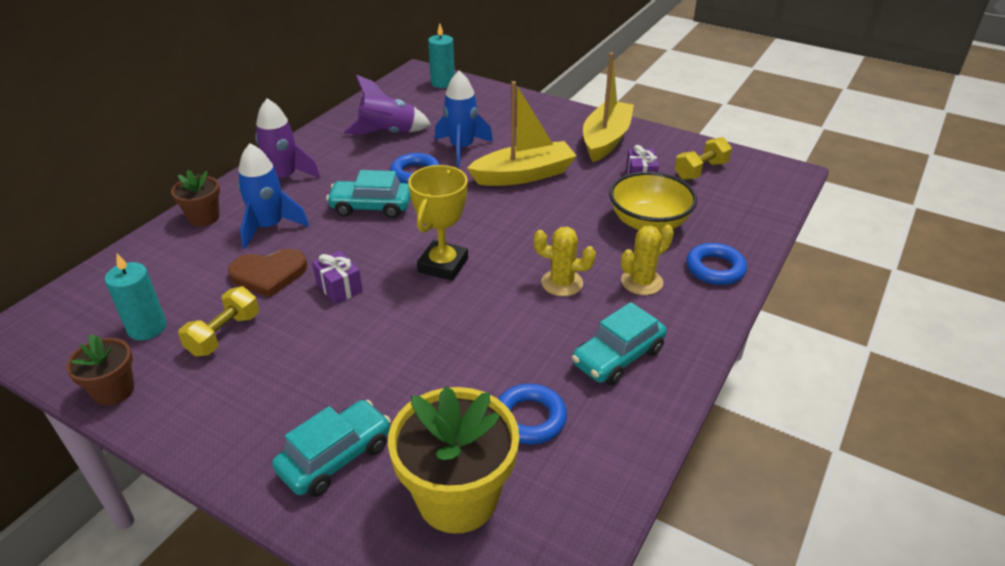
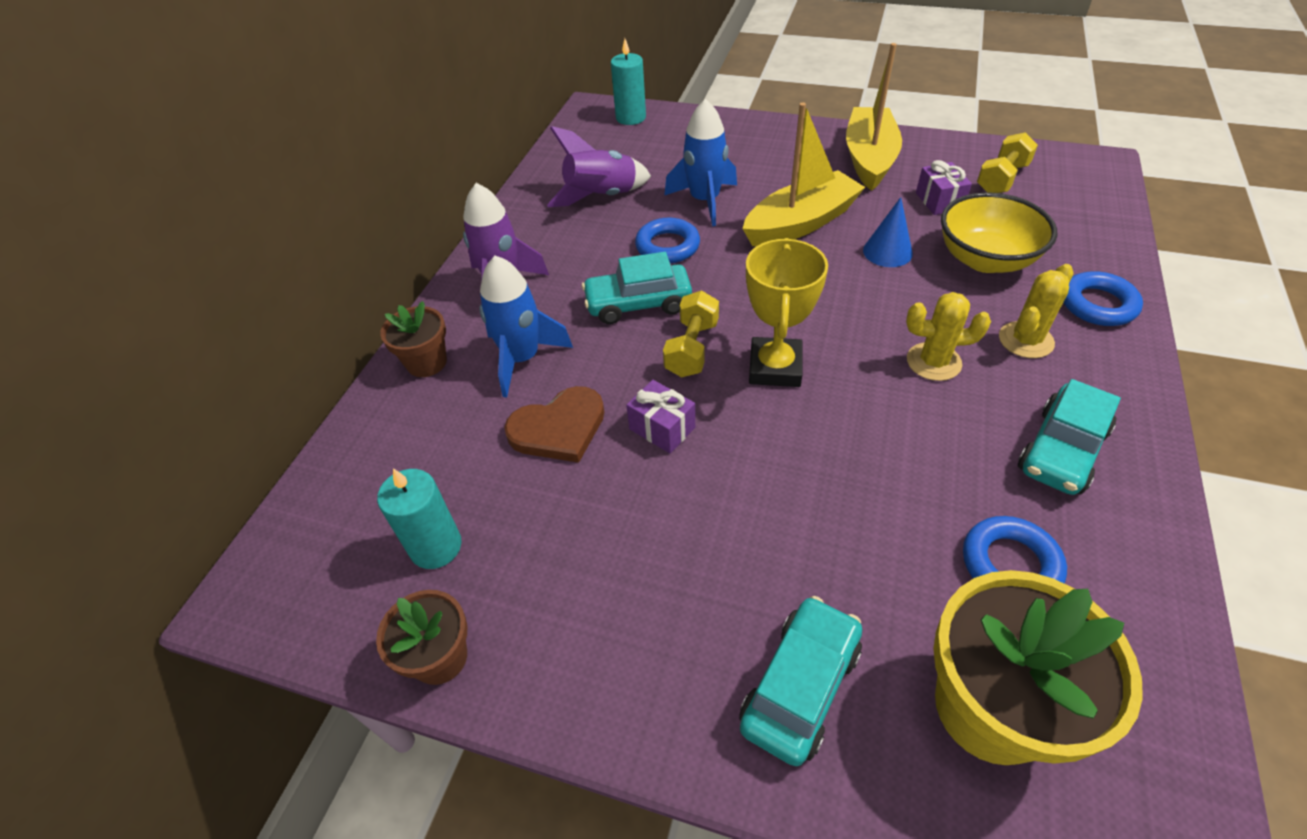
camera: 10 degrees left, 10 degrees up
yellow dumbbell [178,287,259,357] -> yellow dumbbell moved to [663,291,719,377]
none -> blue cone [863,197,913,267]

